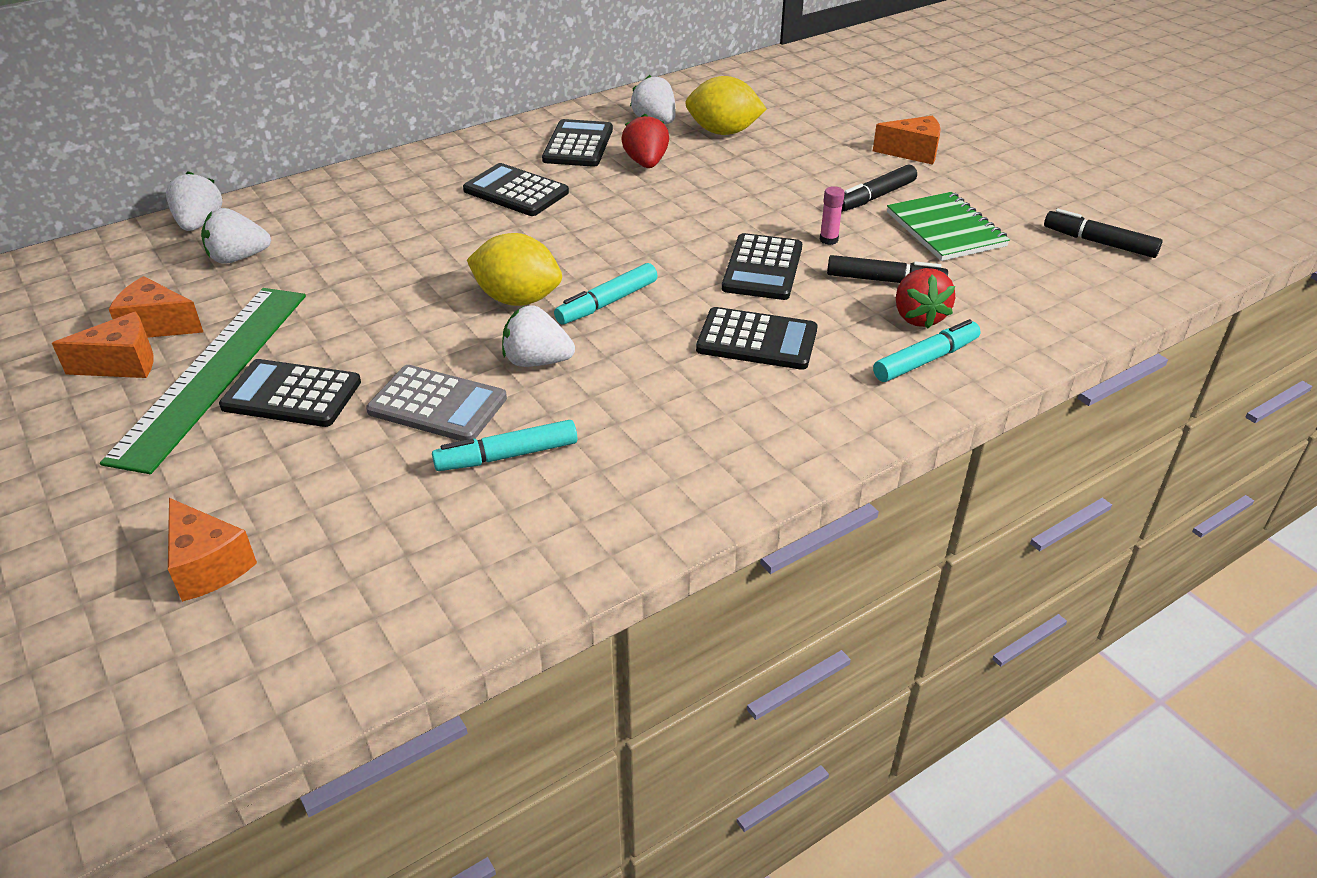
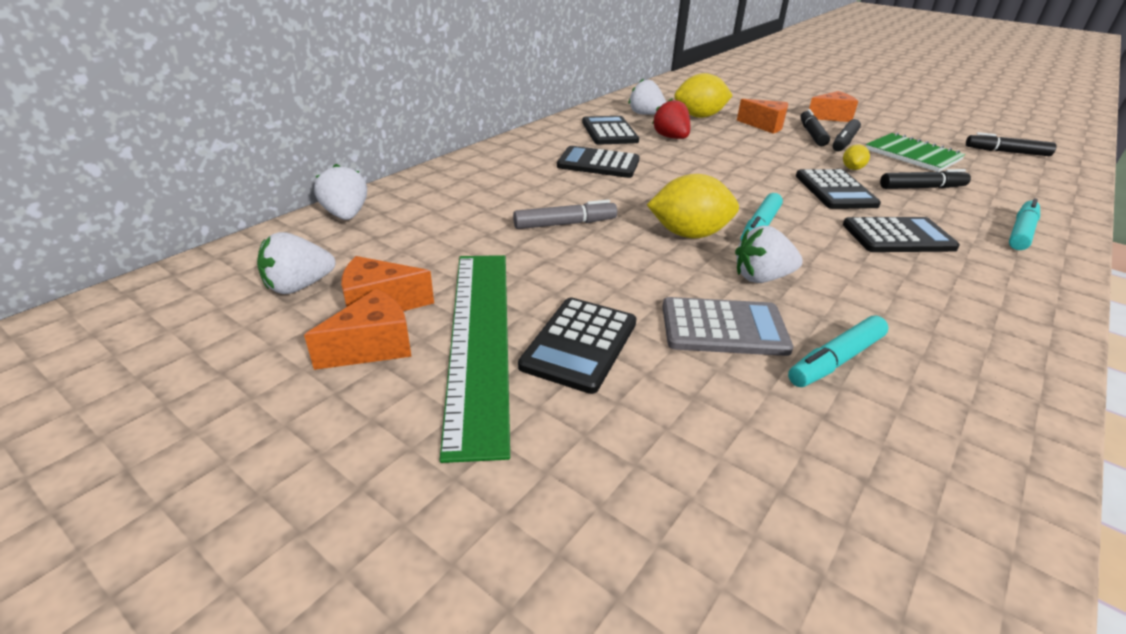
camera: 20 degrees left, 5 degrees down
orange cheese [168,498,257,602] -> orange cheese moved to [737,99,788,134]
white strawberry [201,208,271,264] -> white strawberry moved to [257,232,335,294]
black calculator [219,359,361,427] -> black calculator turned 60 degrees counterclockwise [518,298,637,394]
pink glue stick [819,186,845,245] -> yellow lemon [843,144,870,170]
red strawberry [896,268,955,329] -> none
none -> grey marker [513,200,617,229]
none -> black marker [800,109,830,146]

